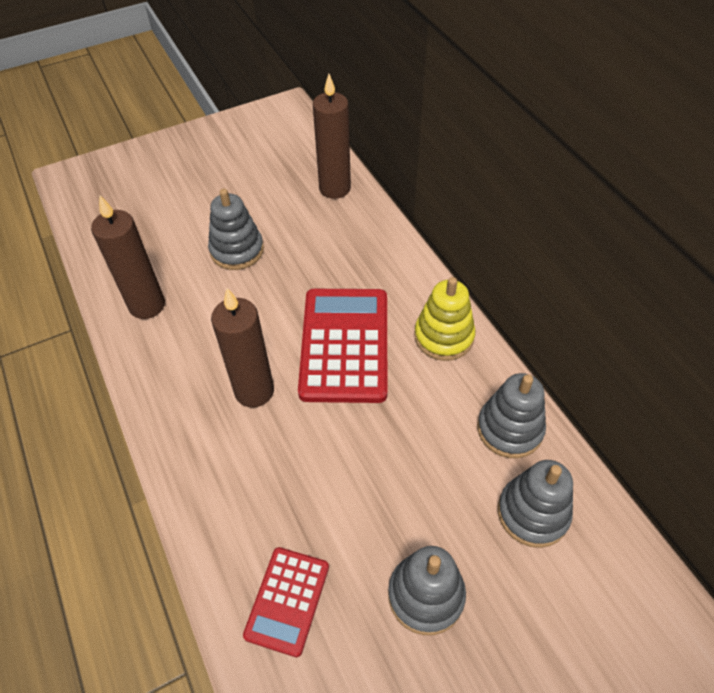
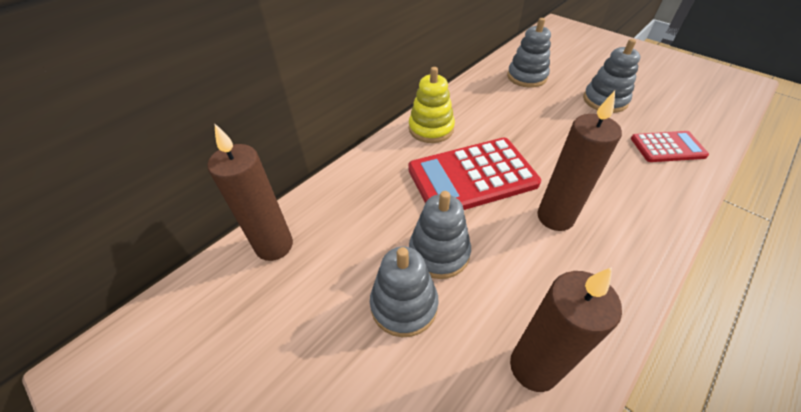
camera: 110 degrees left, 5 degrees down
grey stacking toy [477,373,546,458] -> grey stacking toy moved to [409,191,471,279]

